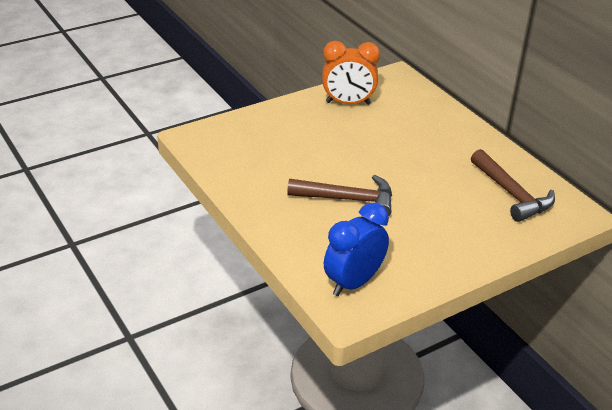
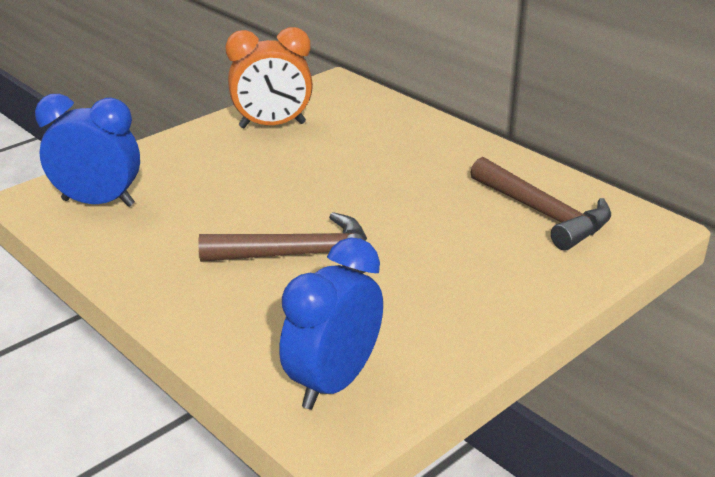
camera: 10 degrees left, 5 degrees down
none -> blue clock [35,94,140,207]

